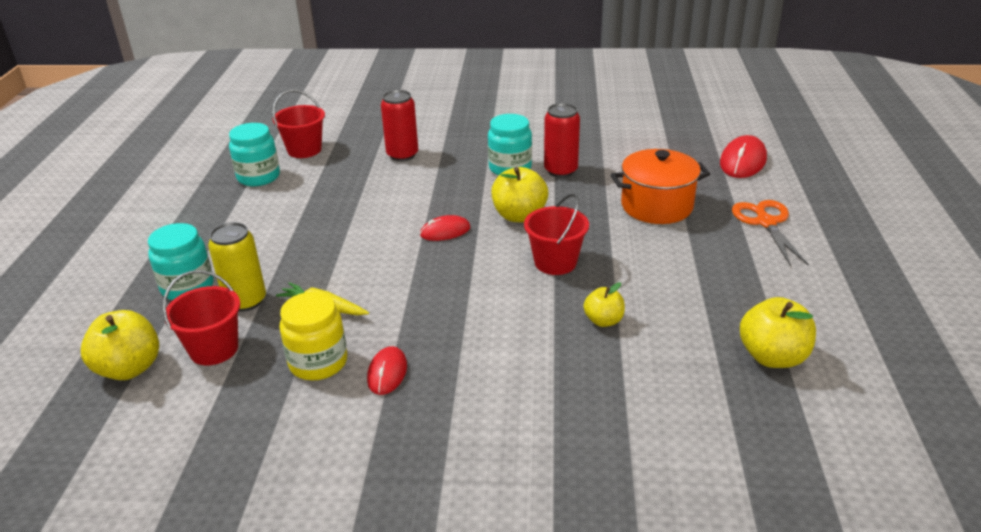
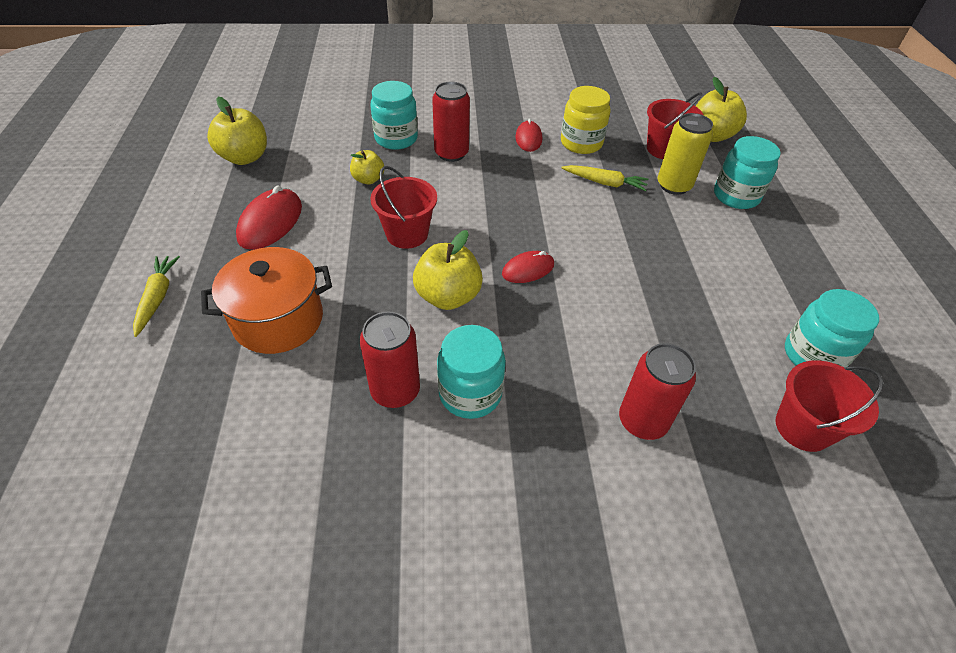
camera: 170 degrees right, 15 degrees up
red mouse [720,135,767,178] -> red mouse moved to [236,186,302,250]
orange scissors [732,200,809,266] -> yellow carrot [133,256,180,337]
none -> turquoise jar [370,81,418,150]
none -> red can [432,81,470,162]

